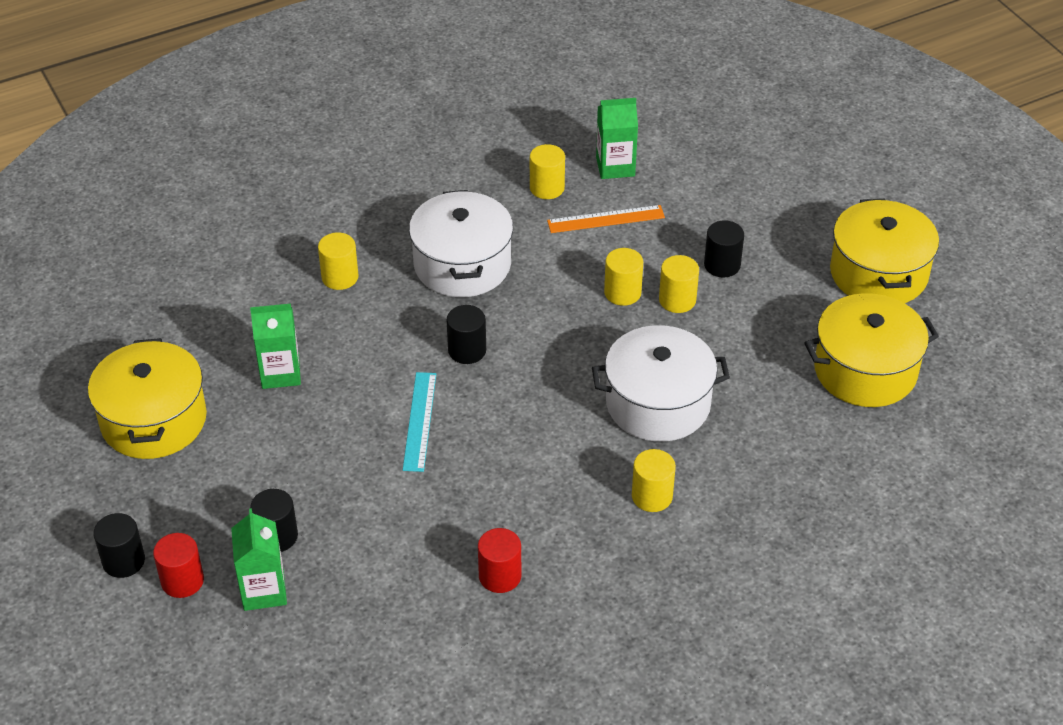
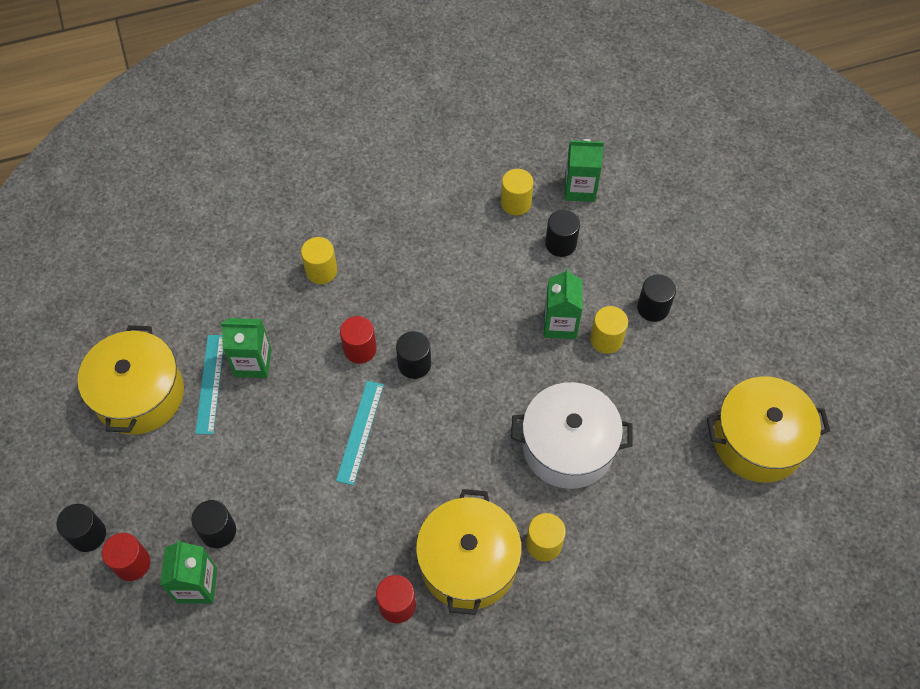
camera: 10 degrees right, 15 degrees up
white pot [409,190,513,297] -> none
orange ruler [547,205,665,233] -> black cylinder [545,210,580,257]
yellow cylinder [604,248,643,306] -> green carton [544,268,583,339]
yellow pot [830,199,939,303] -> yellow pot moved to [416,489,522,615]
none -> turquoise ruler [195,335,223,434]
none -> red cylinder [340,316,377,364]

